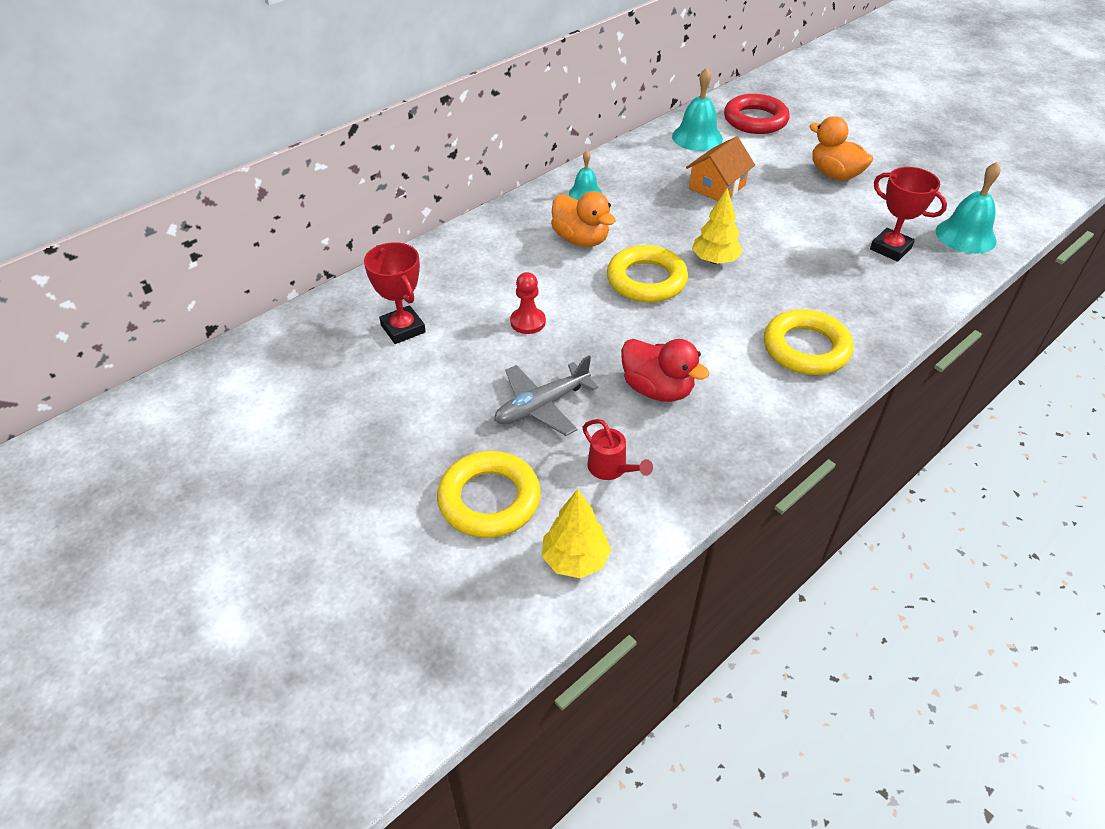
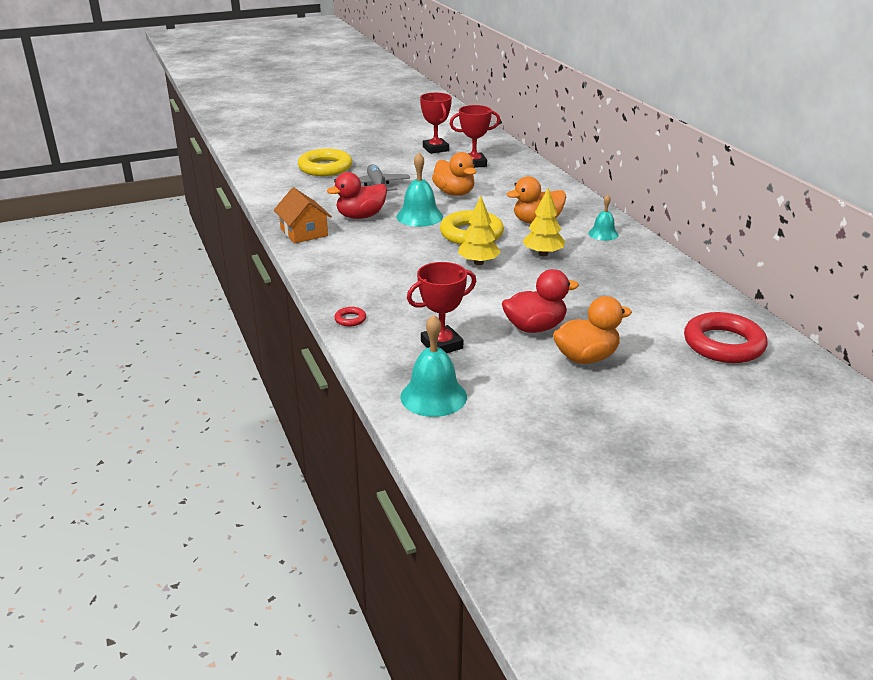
camera: 110 degrees right, 15 degrees down
red pawn [510,272,546,334] -> orange duck [432,152,476,196]
yellow tree [542,489,611,578] -> yellow tree moved to [523,188,565,256]
red watering can [582,419,653,480] -> none
turquoise bell [672,68,723,151] -> turquoise bell moved to [396,153,443,227]
orange house [686,136,755,201] -> orange house moved to [274,187,332,243]
yellow ring [764,309,854,375] -> none
none -> red ring [334,307,366,327]
none -> red trophy [420,93,452,154]
none -> red duck [502,269,579,333]

